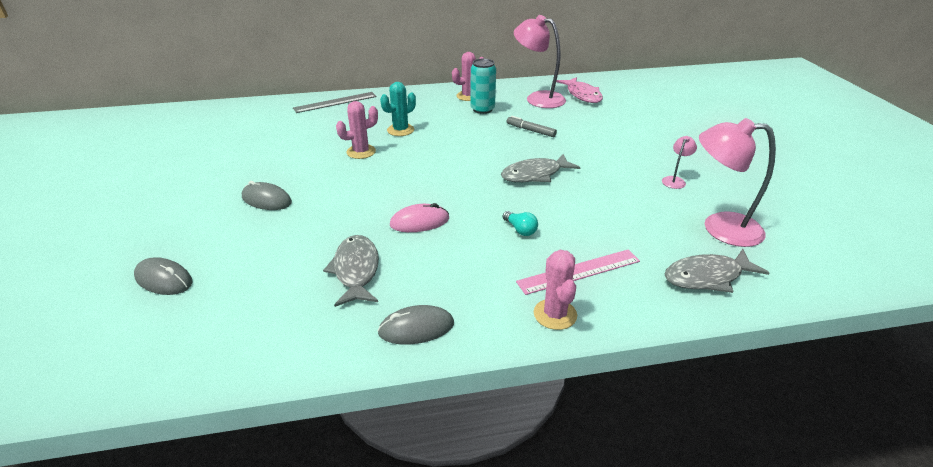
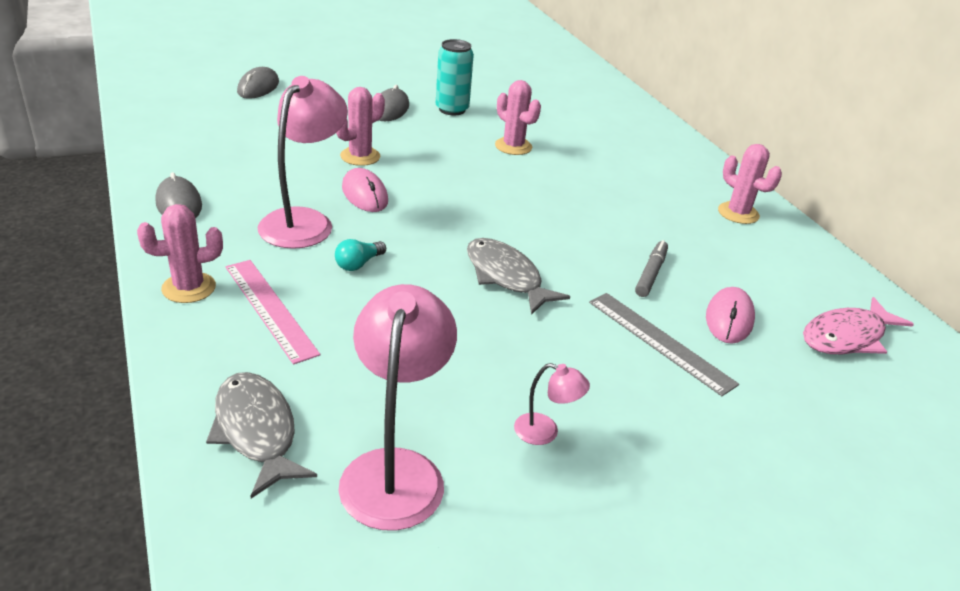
camera: 75 degrees right, 0 degrees up
grey ruler [293,92,377,113] -> grey ruler moved to [589,293,739,396]
grey fish [323,235,379,307] -> none
turquoise cactus [380,82,416,136] -> none
turquoise can [470,59,496,114] -> turquoise can moved to [436,39,474,115]
pink lamp [514,15,566,108] -> pink lamp moved to [257,76,348,249]
none -> pink cactus [336,87,385,166]
none -> pink mouse [706,287,755,344]

